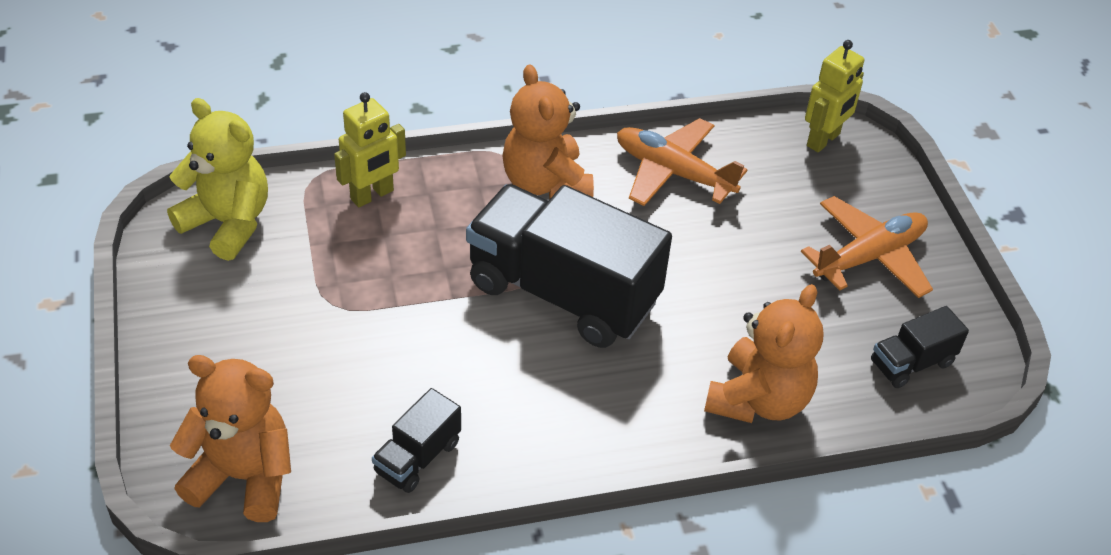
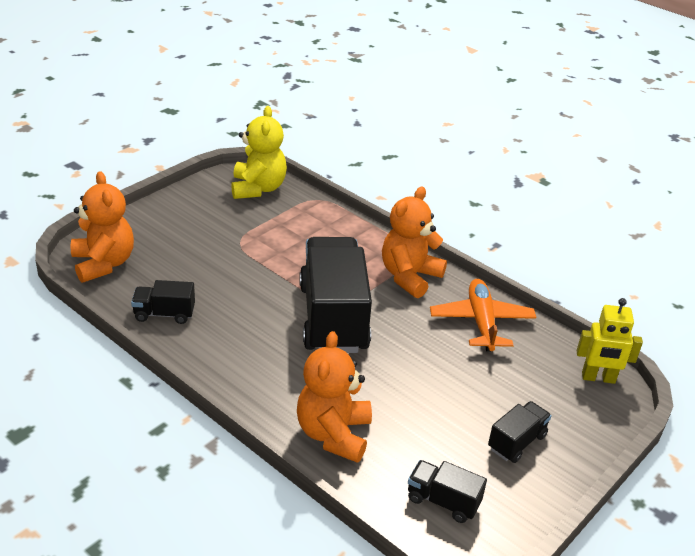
camera: 55 degrees right, 10 degrees down
yellow robot [334,92,406,207] -> none
orange teddy bear [704,284,824,423] -> orange teddy bear turned 105 degrees clockwise [297,331,372,463]
orange plane [801,196,933,298] -> black truck [488,401,552,463]

